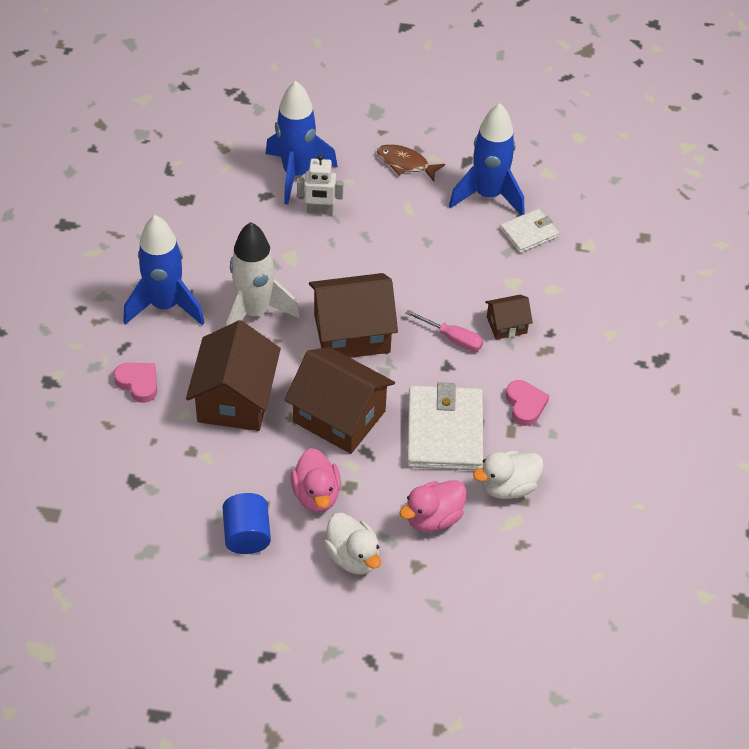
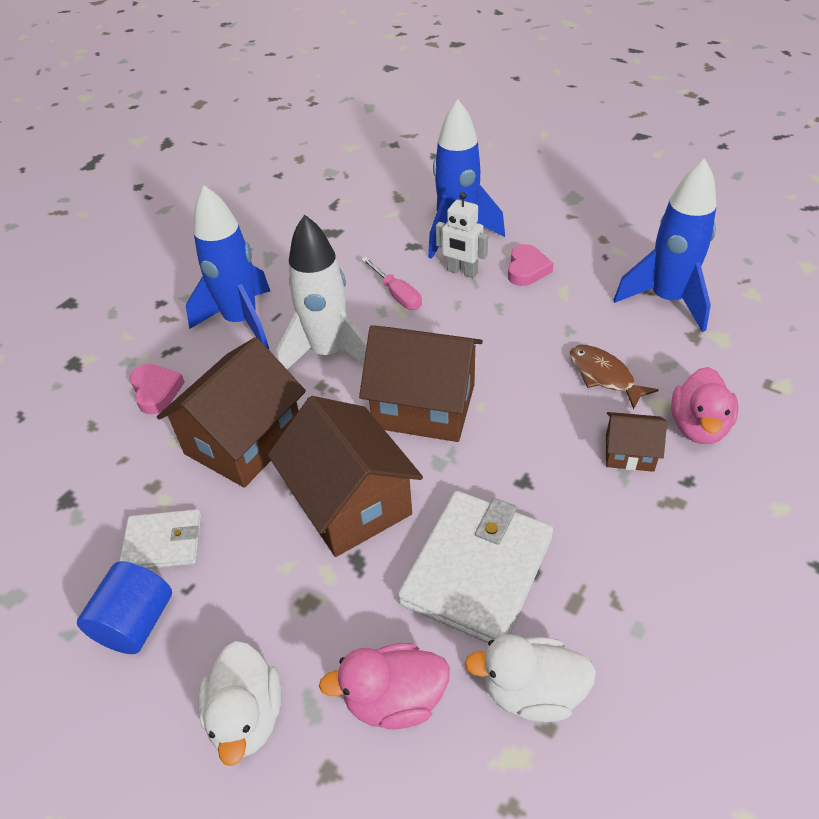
camera: 30 degrees right, 5 degrees down
pink duck [291,448,341,512] -> pink duck moved to [671,367,738,444]
brown fish [377,144,445,182] -> brown fish moved to [570,345,658,410]
pink screwdriver [405,310,483,351] -> pink screwdriver moved to [361,257,422,310]
white wallet [500,209,559,253] -> white wallet moved to [120,509,201,569]
pink heart [506,380,549,426] -> pink heart moved to [508,244,554,286]

